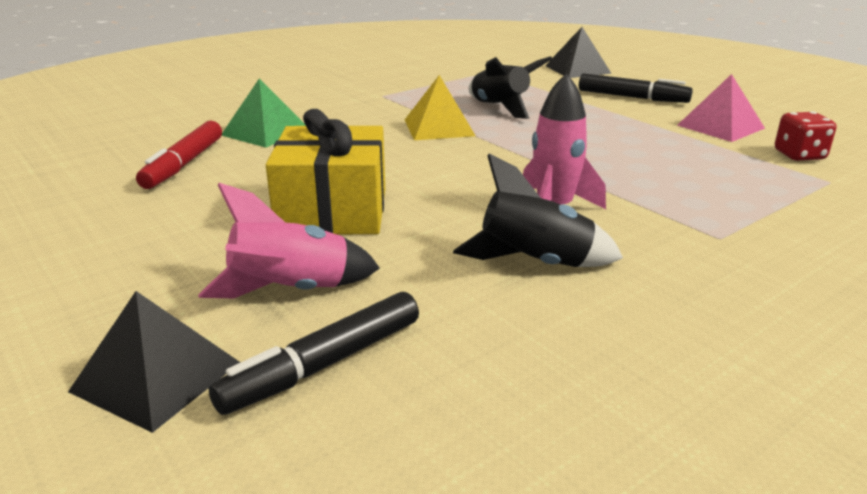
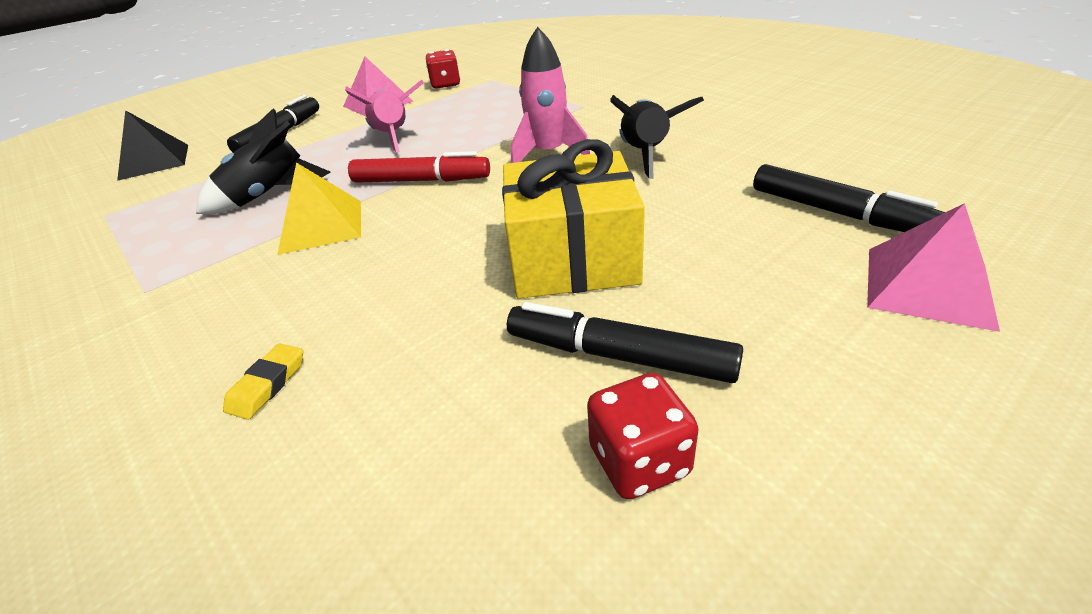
camera: 90 degrees left, 10 degrees up
black pyramid [68,291,240,433] -> pink pyramid [867,203,1000,332]
red marker [136,121,222,189] -> red marker moved to [348,151,490,183]
pink rocket [198,183,380,298] -> pink rocket moved to [345,80,424,152]
green pyramid [222,79,306,147] -> yellow eraser [223,344,303,420]
none -> black marker [507,302,743,383]
none -> red dice [587,373,699,499]

